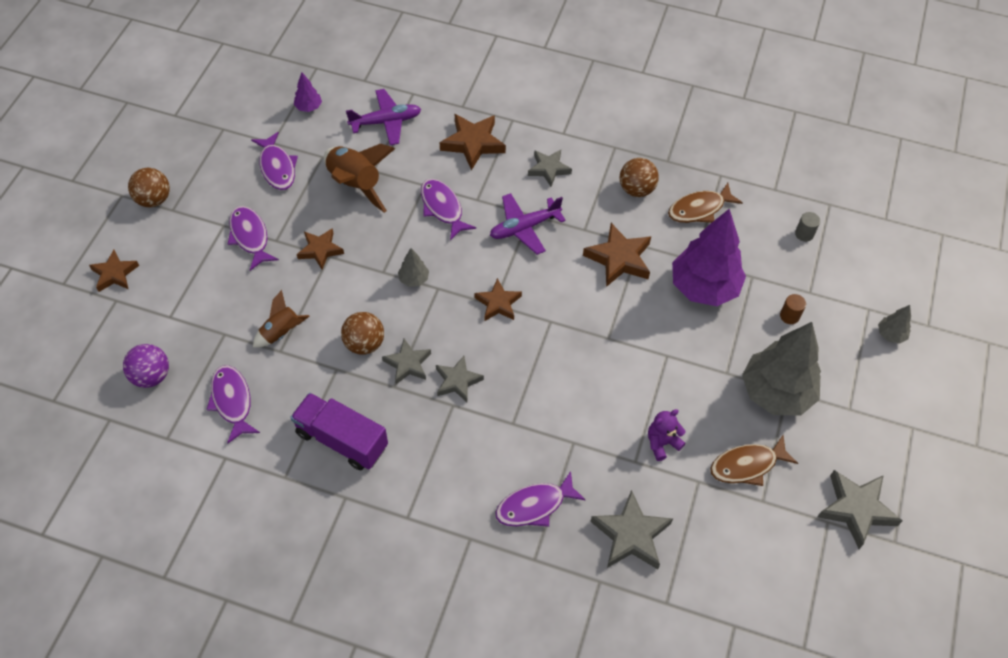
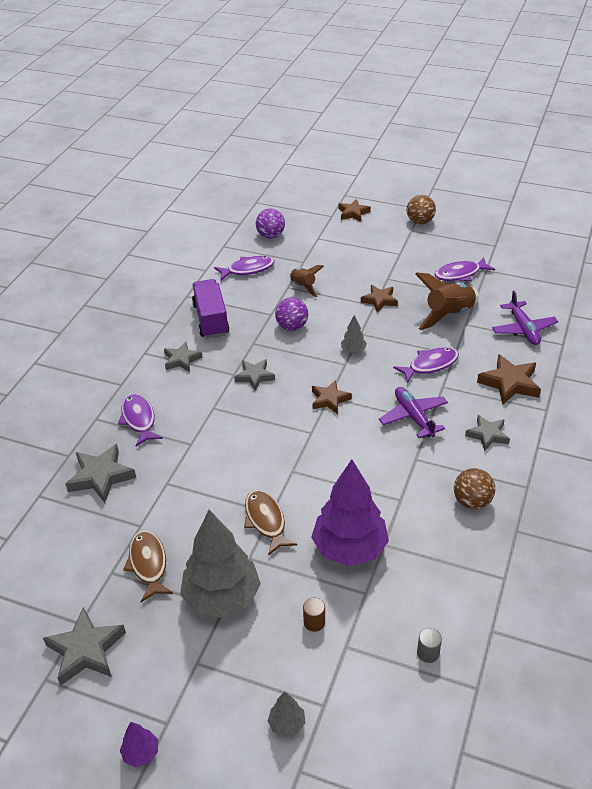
camera: 95 degrees right, 15 degrees down
purple fish [228,206,279,271] -> none
purple truck [290,393,388,471] -> purple truck turned 45 degrees counterclockwise [192,279,230,338]
purple tree [294,72,322,112] -> purple tree moved to [120,722,158,767]
brown ball [341,312,384,355] -> purple ball [275,297,308,331]
grey star [382,338,431,384] -> grey star moved to [164,342,203,372]
brown star [583,223,651,287] -> none
purple teddy bear [648,409,686,461] -> none
brown fish [668,183,743,223] -> brown fish moved to [244,490,297,556]

